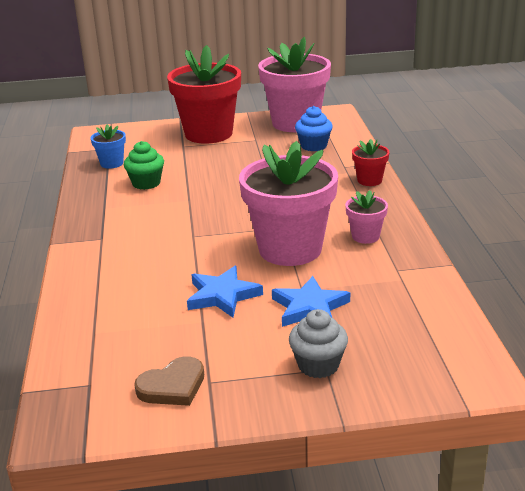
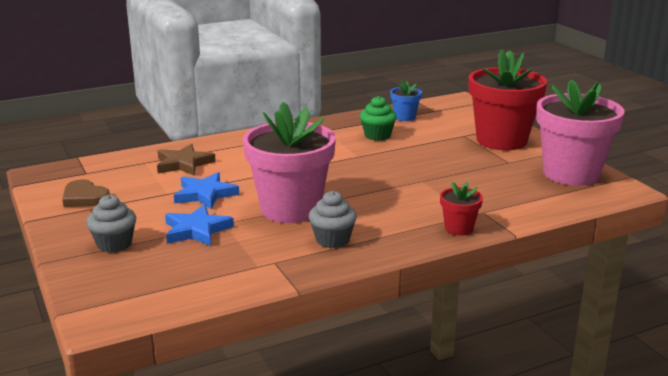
camera: 70 degrees right, 5 degrees down
blue cupcake [295,106,333,151] -> none
pink flower pot [345,190,388,244] -> grey cupcake [309,191,357,248]
none -> brown star [157,144,216,176]

